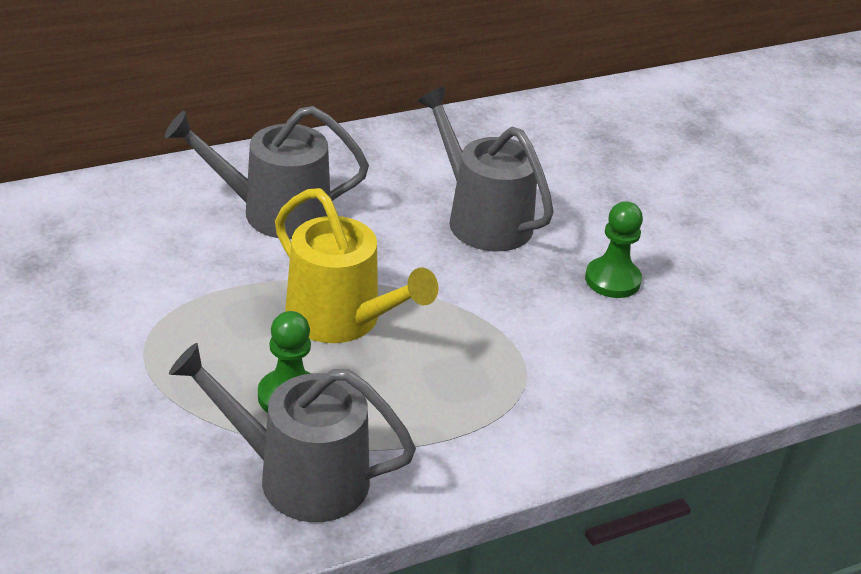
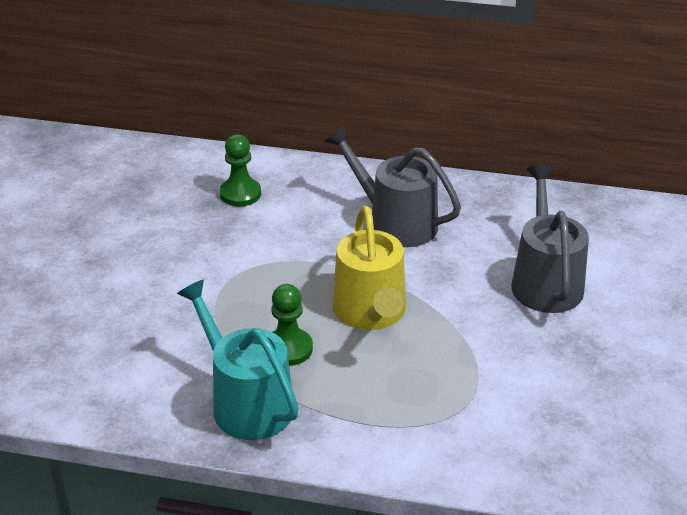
camera: 40 degrees right, 0 degrees up
grey watering can [169,343,416,522] -> turquoise watering can [177,279,299,440]
green pawn [585,201,643,298] -> green pawn moved to [220,134,261,206]

